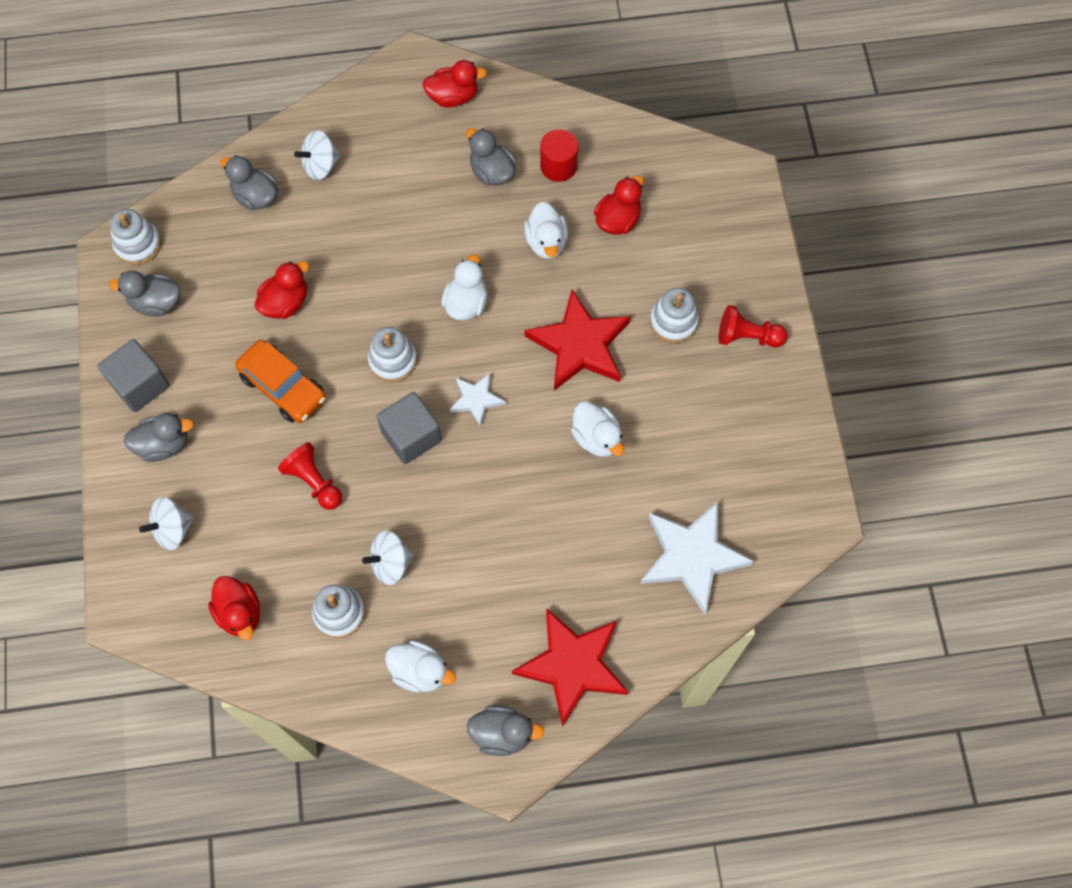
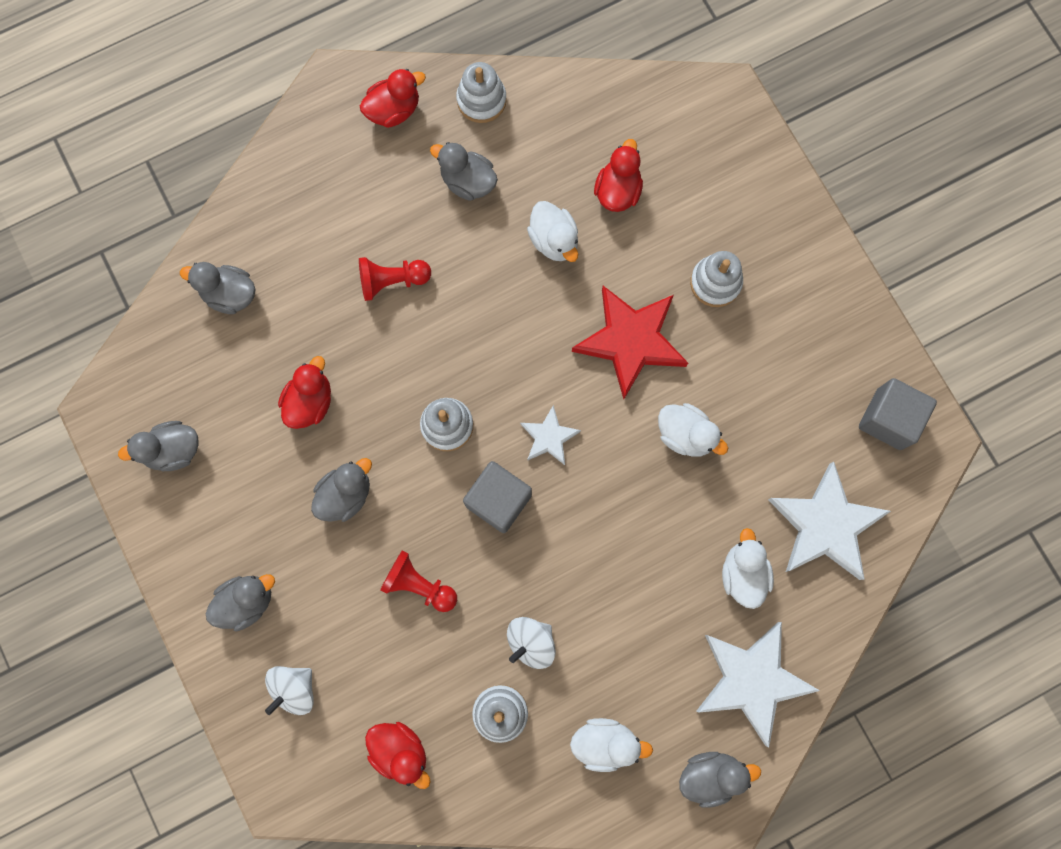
camera: 20 degrees left, 10 degrees up
grey cube [97,339,170,412] -> grey cube moved to [859,378,937,450]
white stacking toy [110,209,161,265] -> white stacking toy moved to [456,62,507,123]
orange car [235,340,326,423] -> grey duck [311,458,372,522]
white spinning top [294,130,340,180] -> none
white duck [441,254,487,321] -> white duck moved to [722,528,774,609]
red star [512,608,629,727] -> white star [697,622,820,748]
red cylinder [540,129,578,182] -> none
red pawn [718,305,788,347] -> red pawn moved to [359,257,431,301]

